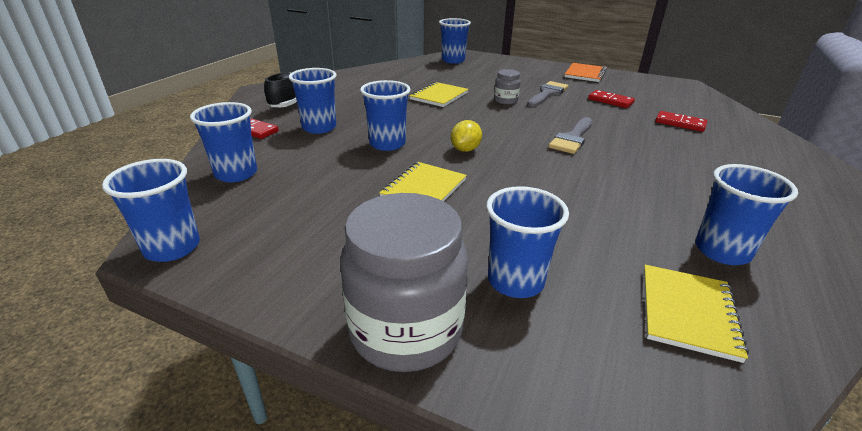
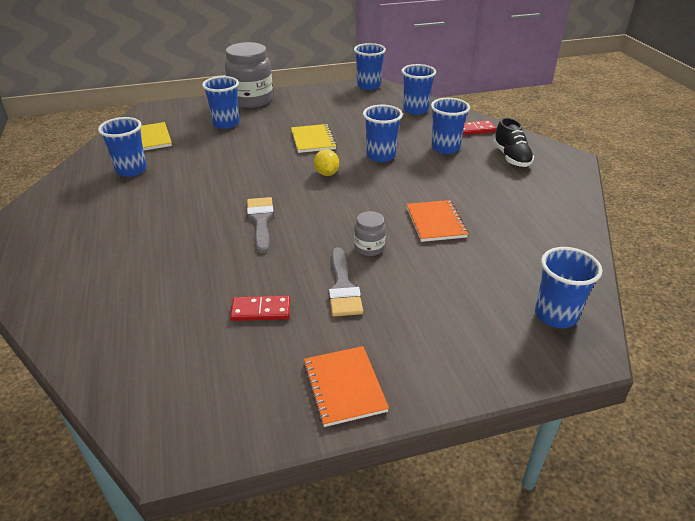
camera: 140 degrees right, 5 degrees up
yellow notebook [409,82,469,107] -> orange notebook [406,200,468,242]
red domino [655,111,707,132] -> none

